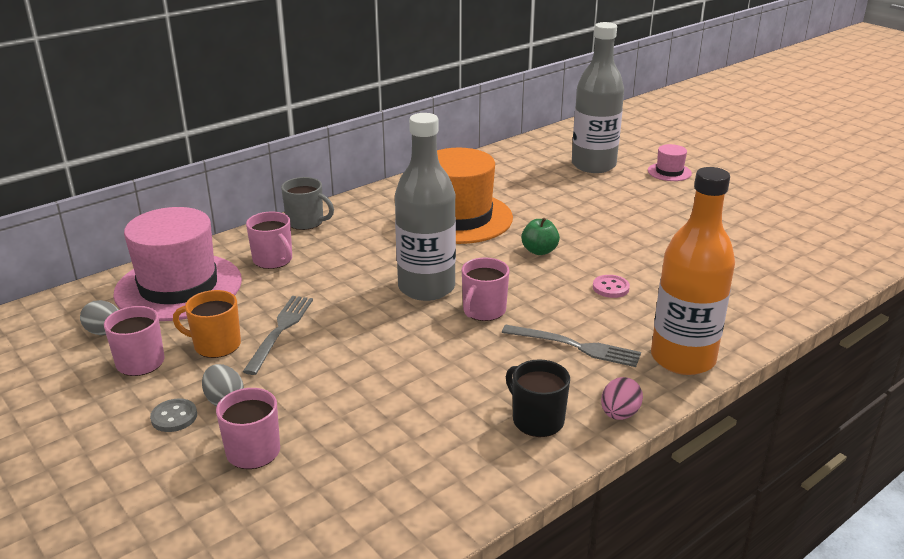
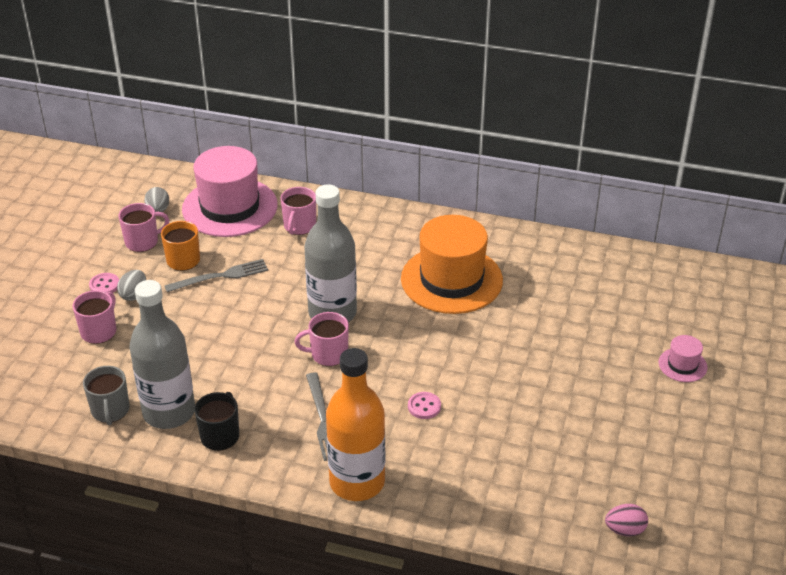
camera: 55 degrees right, 10 degrees up
grey button [150,399,197,432] -> pink button [89,273,119,293]
grey mug [281,177,334,230] -> grey mug moved to [83,366,130,425]
green apple [521,218,560,255] -> none
grey bottle [572,22,624,173] -> grey bottle moved to [129,280,195,429]
pink egg [601,377,643,420] -> pink egg moved to [605,504,648,536]

